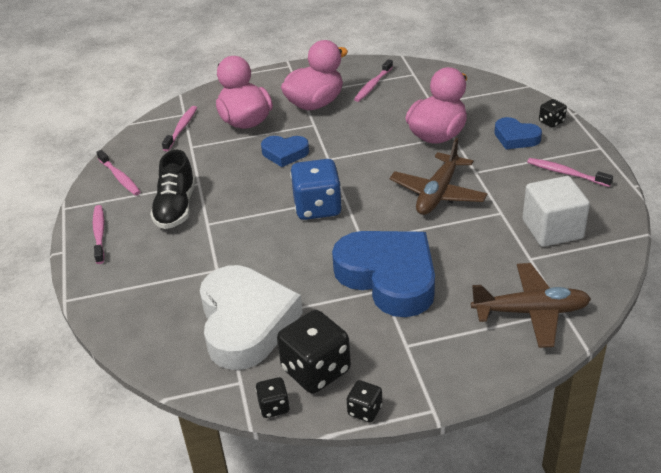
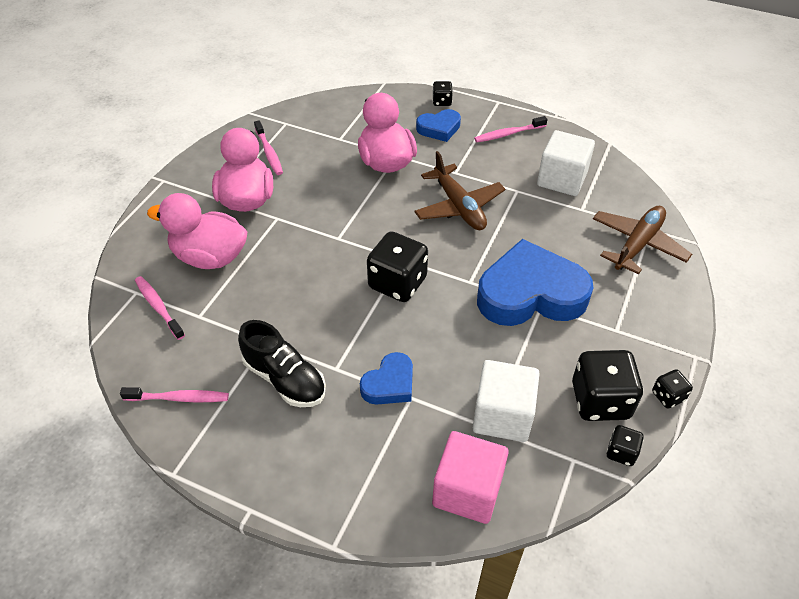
camera: 55 degrees left, 10 degrees up
pink toothbrush [93,205,105,264] -> none
white heart [200,265,303,370] -> white cube [473,360,540,442]
blue heart [261,136,309,167] -> blue heart moved to [360,352,413,405]
blue dice [290,159,342,220] -> black dice [367,231,428,302]
none -> pink cube [432,431,509,524]

